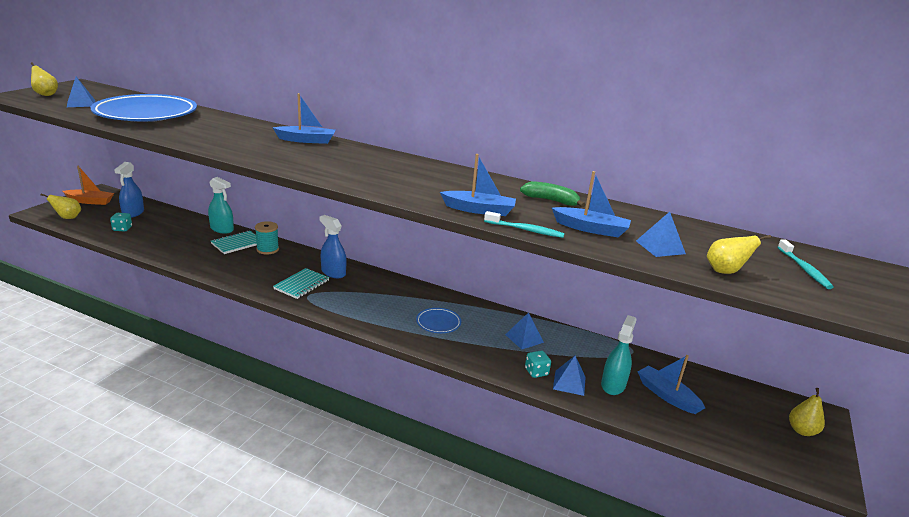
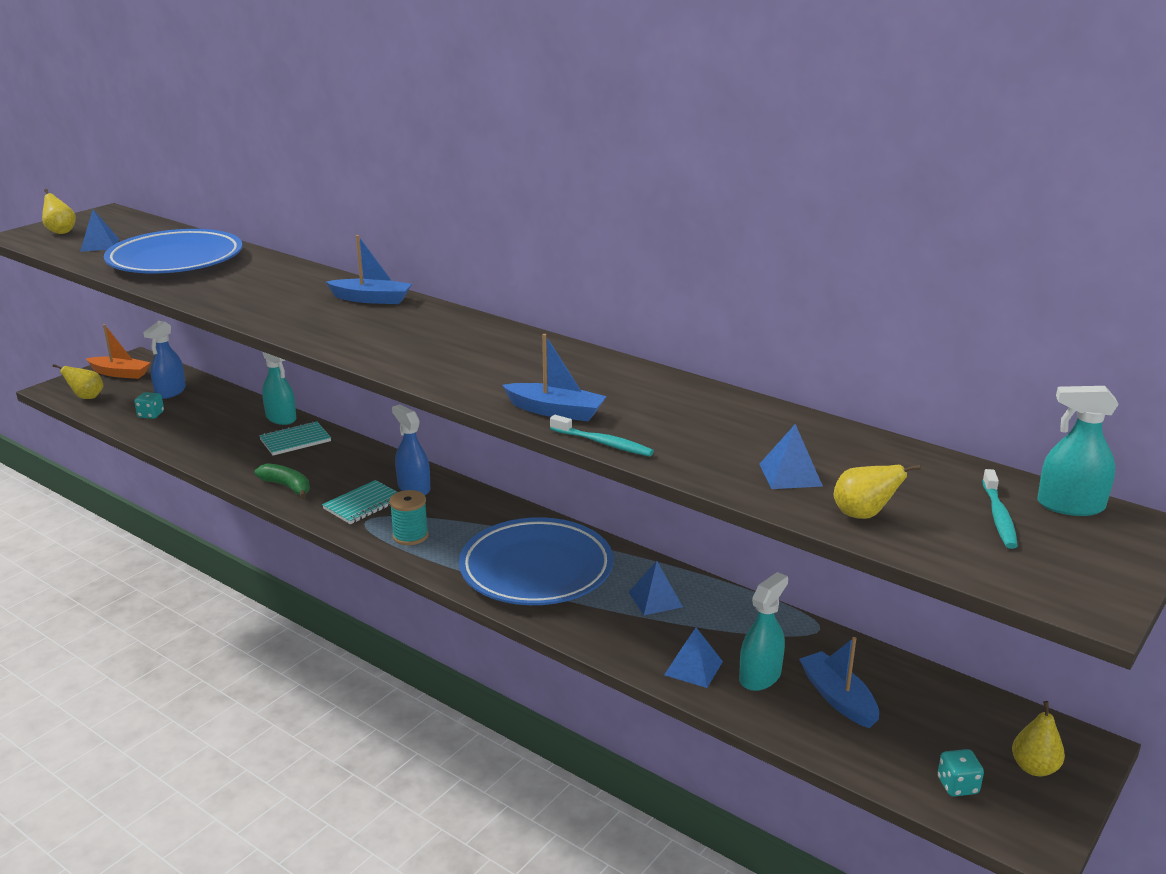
camera: 15 degrees right, 0 degrees up
turquoise spool [255,221,279,255] -> turquoise spool moved to [389,490,429,545]
blue plate [416,308,461,333] -> blue plate [459,517,614,605], size x2.32
green banana [520,181,585,207] -> green banana moved to [255,463,310,499]
turquoise dice [525,351,551,378] -> turquoise dice moved to [937,749,984,797]
blue boat [552,171,631,238] -> none
none -> turquoise spray bottle [1037,386,1119,516]

